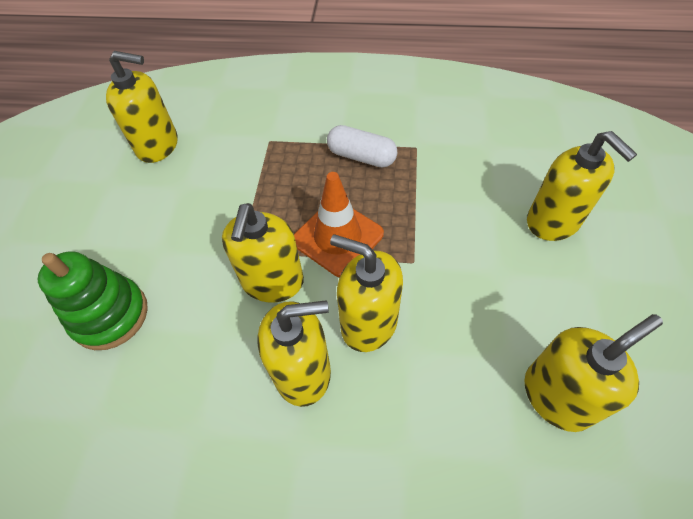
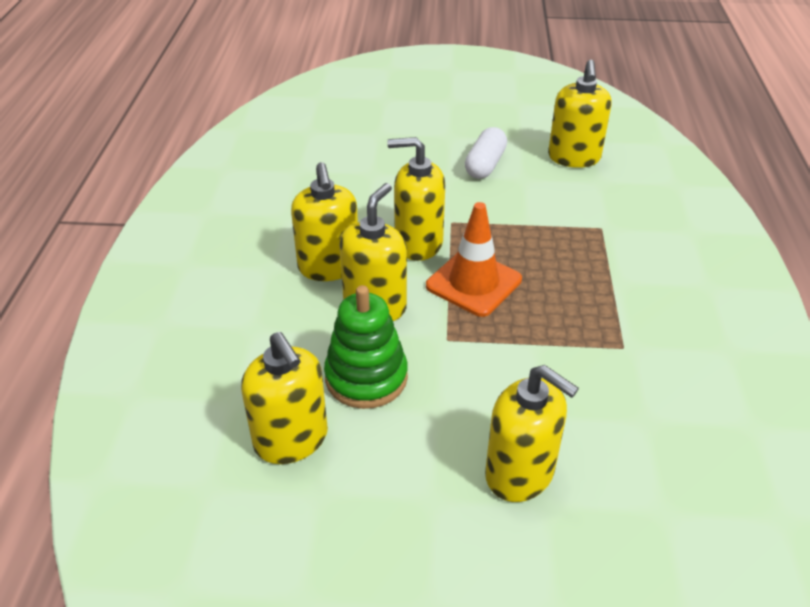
camera: 85 degrees right, 15 degrees down
green stacking toy [38,251,148,350] -> green stacking toy moved to [324,285,408,409]
white capsule [327,125,397,167] -> white capsule moved to [465,127,507,179]
yellow soap dispenser [527,131,637,241] -> yellow soap dispenser turned 105 degrees counterclockwise [485,365,579,502]

